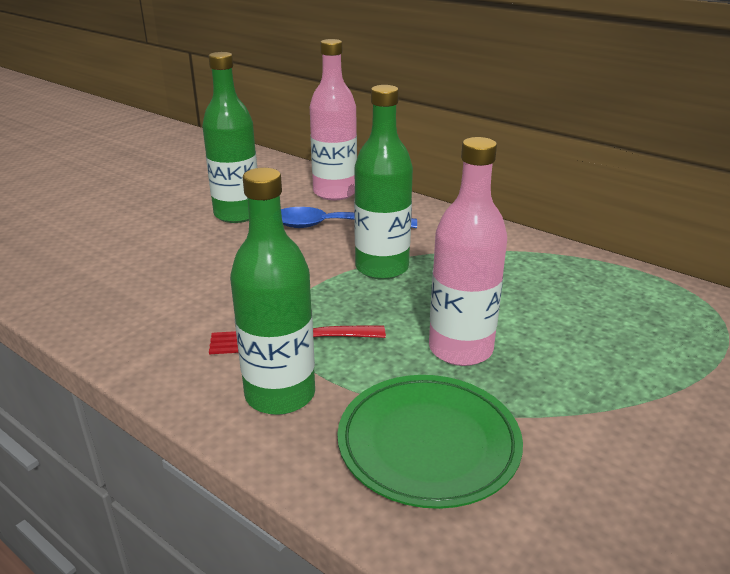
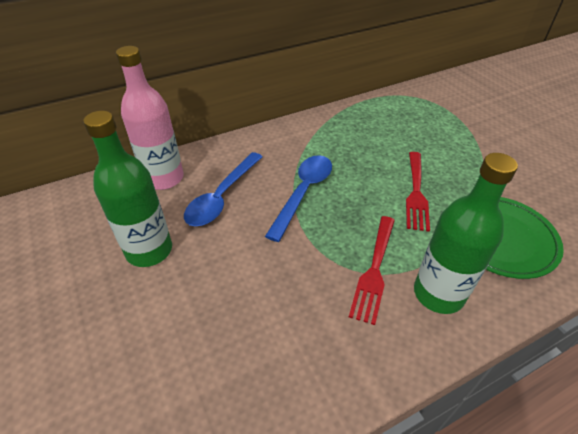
camera: 65 degrees left, 15 degrees up
green bottle [354,85,413,280] -> blue spoon [265,155,332,242]
pink bottle [429,137,507,366] -> red fork [406,152,430,232]

